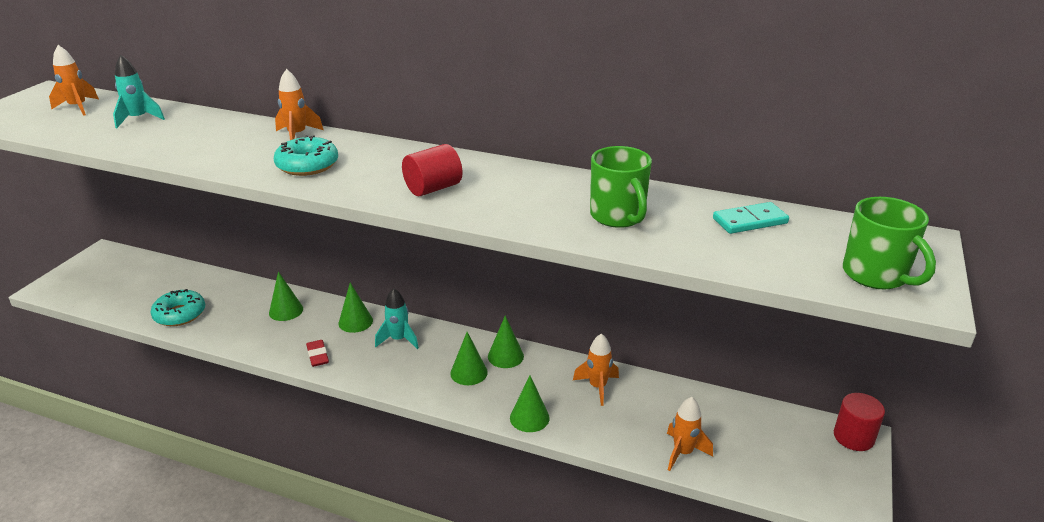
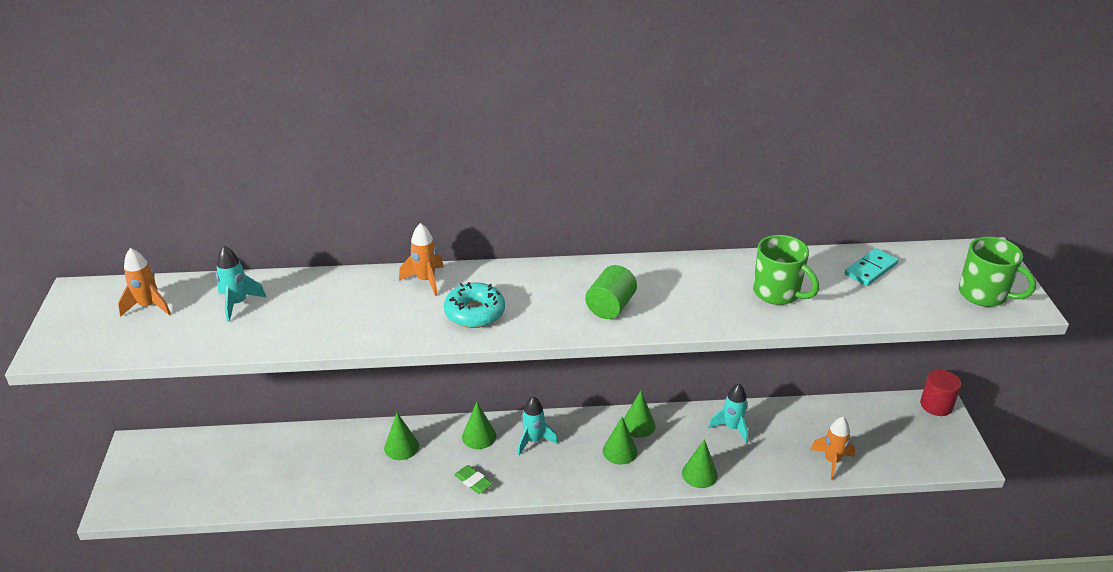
camera: 25 degrees left, 5 degrees up
turquoise donut [150,289,205,326] -> none
red eraser [306,340,329,367] -> green eraser [454,465,493,494]
red cylinder [402,144,463,196] -> green cylinder [585,265,637,319]
orange rocket [573,333,619,406] -> turquoise rocket [708,384,748,444]

